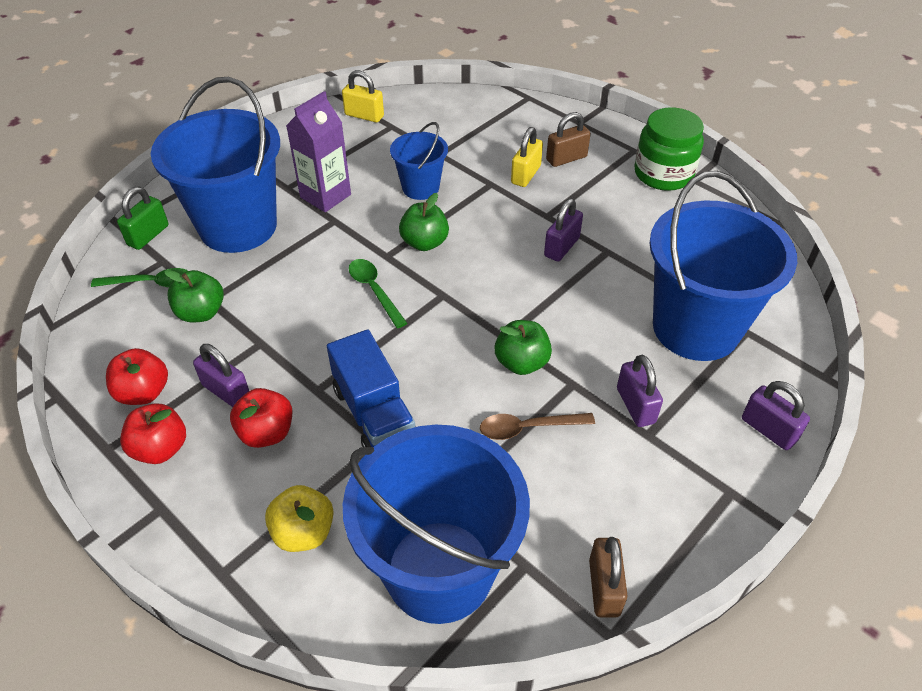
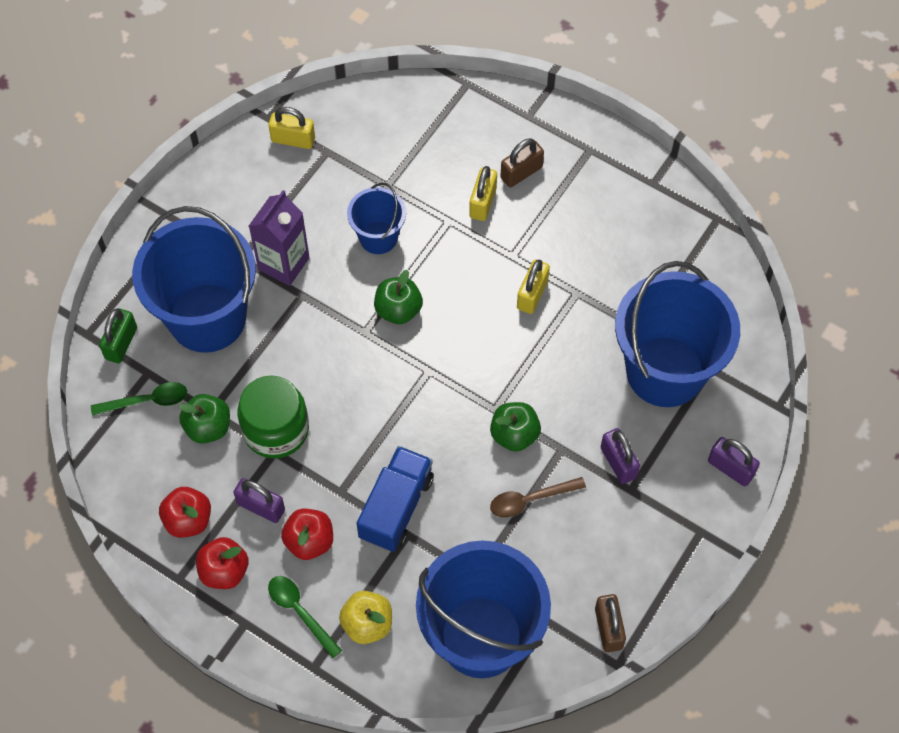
camera: 10 degrees left, 15 degrees up
blue truck [327,329,416,447] -> blue truck turned 120 degrees counterclockwise [357,446,434,552]
green spoon [348,259,407,328] -> green spoon moved to [268,576,342,658]
purple padlock [544,198,583,261] -> yellow padlock [517,259,550,314]
green jar [635,107,704,191] -> green jar moved to [237,375,309,459]

